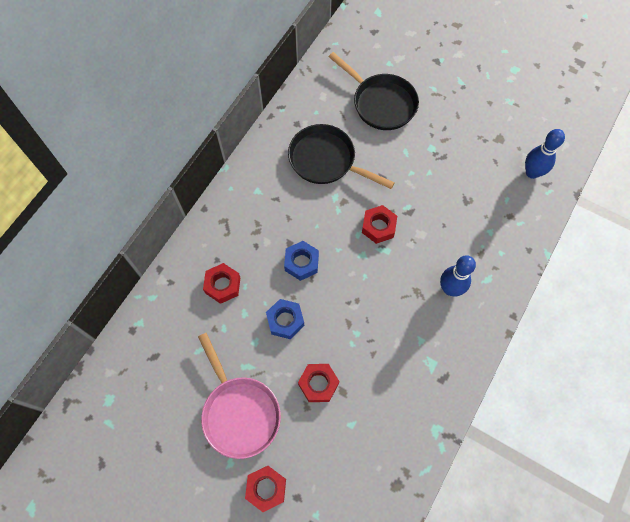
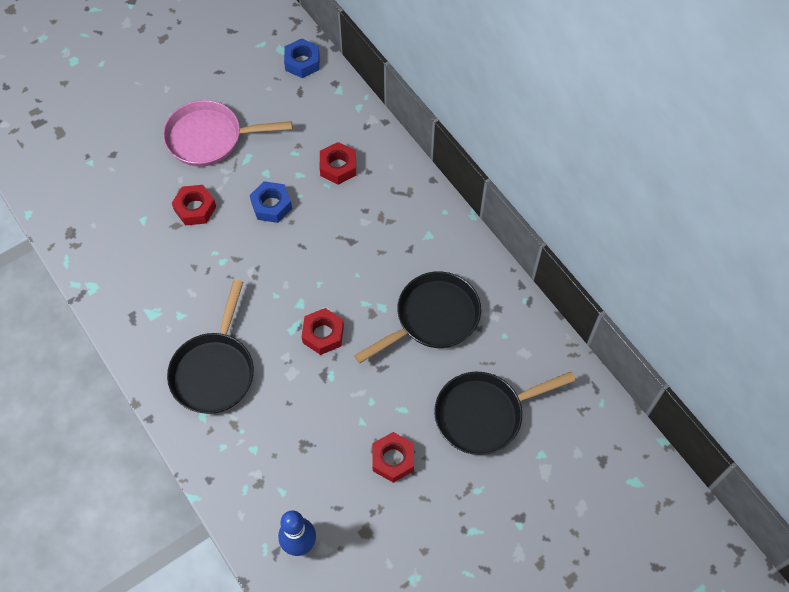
camera: 115 degrees right, 5 degrees down
red nut [245,466,286,512] -> red nut moved to [372,432,414,483]
blue nut [284,241,319,281] -> blue nut moved to [284,39,319,78]
blue bowling pin [440,255,476,296] -> black pan [167,280,254,414]

